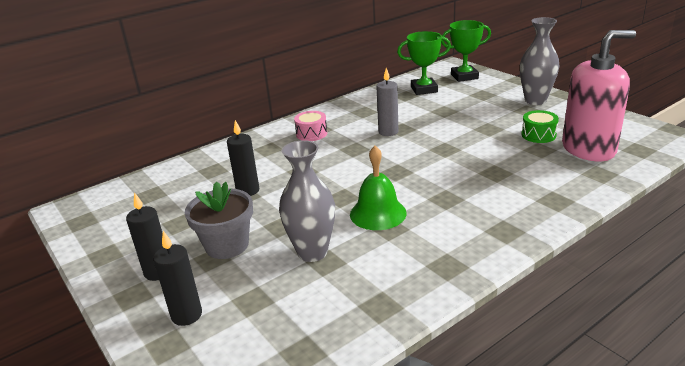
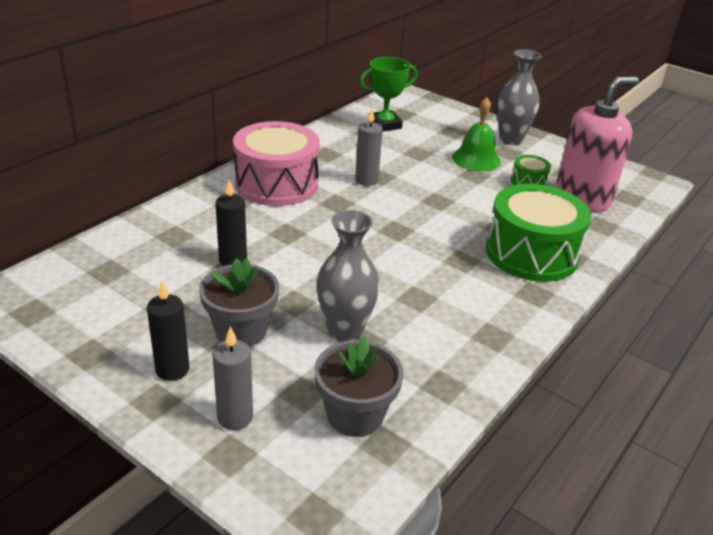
camera: 20 degrees left, 5 degrees up
black candle [153,231,202,326] -> grey candle [212,326,253,430]
pink drum [294,111,327,141] -> pink drum [233,121,320,206], size x2.21
green bell [350,146,407,230] -> green bell moved to [452,97,501,172]
green trophy [441,20,491,82] -> none
none -> grey flower pot [314,336,404,437]
none -> green drum [486,184,591,282]

